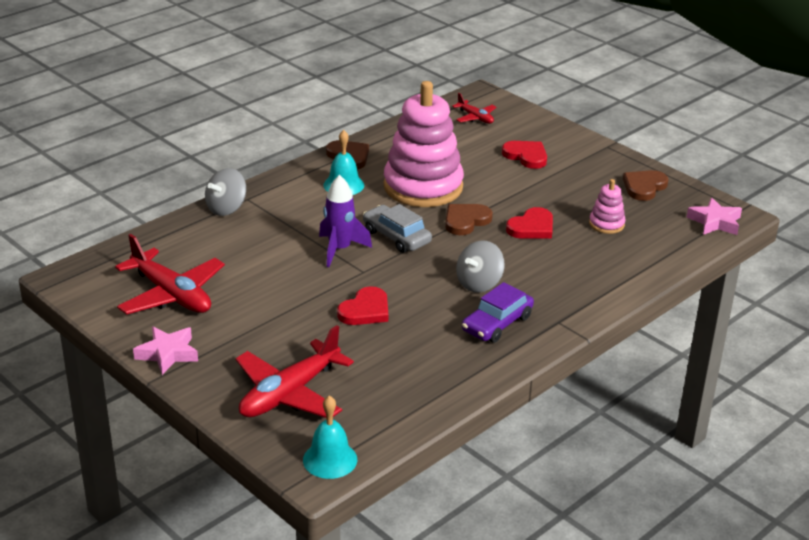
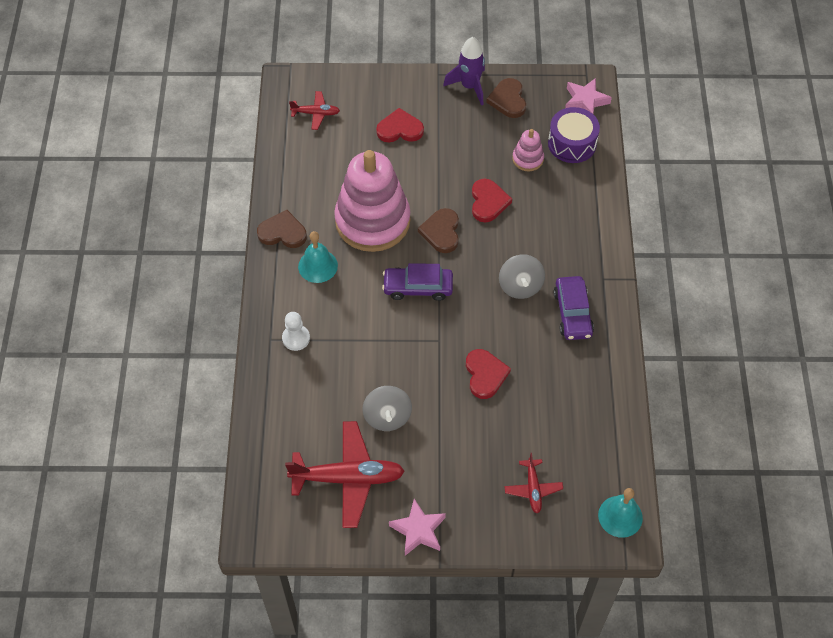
camera: 45 degrees left, 25 degrees up
grey spinning top [205,168,246,216] -> grey spinning top moved to [363,386,412,431]
red plane [236,325,354,418] -> red plane [504,453,563,514], size x0.51
purple rocket [319,175,372,267] -> purple rocket moved to [443,37,485,106]
grey car [363,204,432,253] -> purple car [382,263,453,301]
none -> white pawn [282,312,310,351]
none -> purple drum [548,107,600,163]

